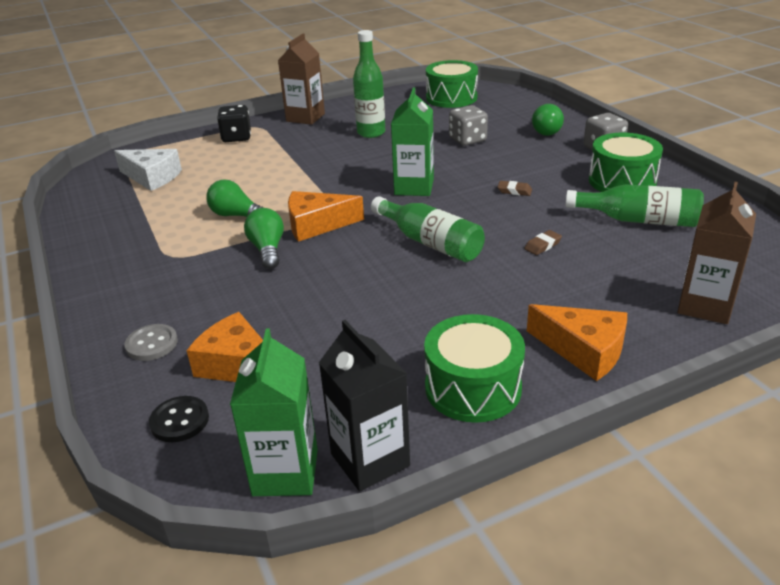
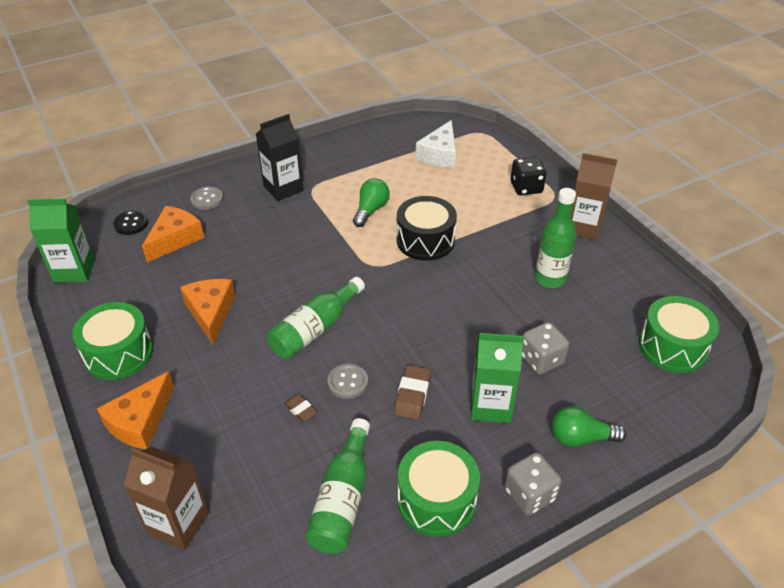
camera: 85 degrees right, 10 degrees up
green light bulb [244,208,284,269] -> none
orange cheese [288,191,364,242] -> orange cheese moved to [180,279,235,346]
black carton [319,320,410,492] -> black carton moved to [256,114,304,201]
green carton [391,88,434,196] -> green carton moved to [471,333,524,423]
brown eraser [497,181,532,196] -> brown eraser [394,365,431,420], size x1.60
none -> grey button [328,364,368,399]
none -> black drum [397,196,457,261]

